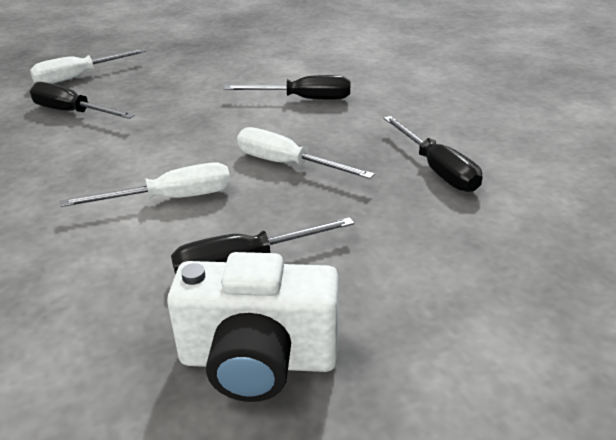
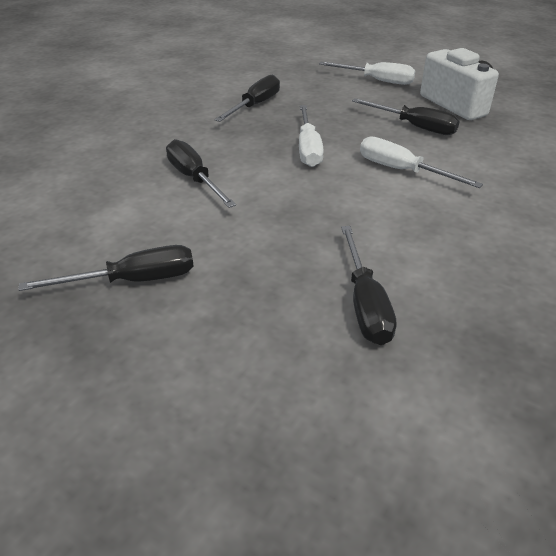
camera: 125 degrees left, 5 degrees up
white screwdriver [30,49,146,84] -> white screwdriver moved to [319,62,415,85]
none -> black screwdriver [18,245,194,291]

